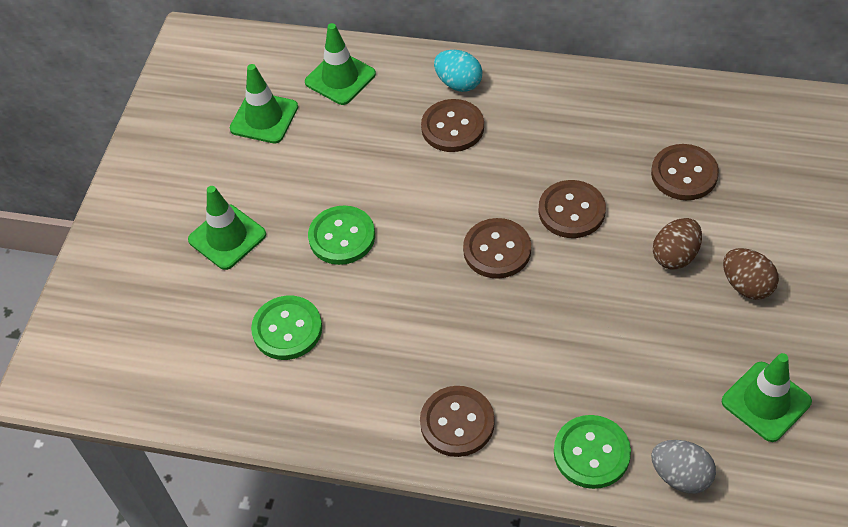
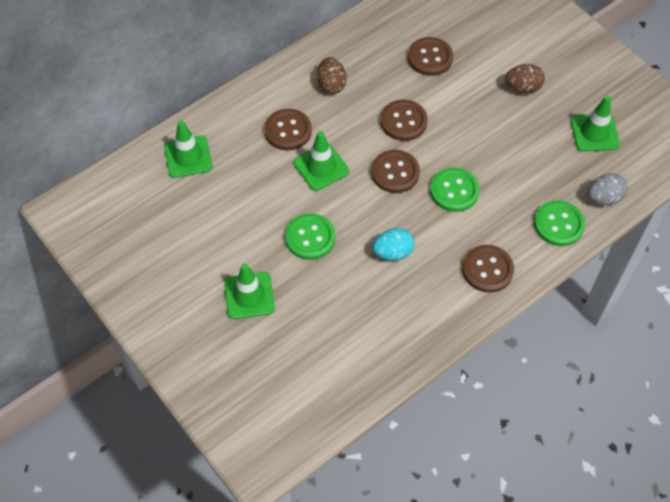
camera: 55 degrees left, 5 degrees up
green traffic cone [230,64,298,144] -> green traffic cone moved to [294,131,349,191]
green button [251,296,322,360] -> green button moved to [430,167,480,212]
turquoise egg [434,50,483,92] -> turquoise egg moved to [372,228,415,260]
brown egg [653,218,702,269] -> brown egg moved to [317,57,347,94]

